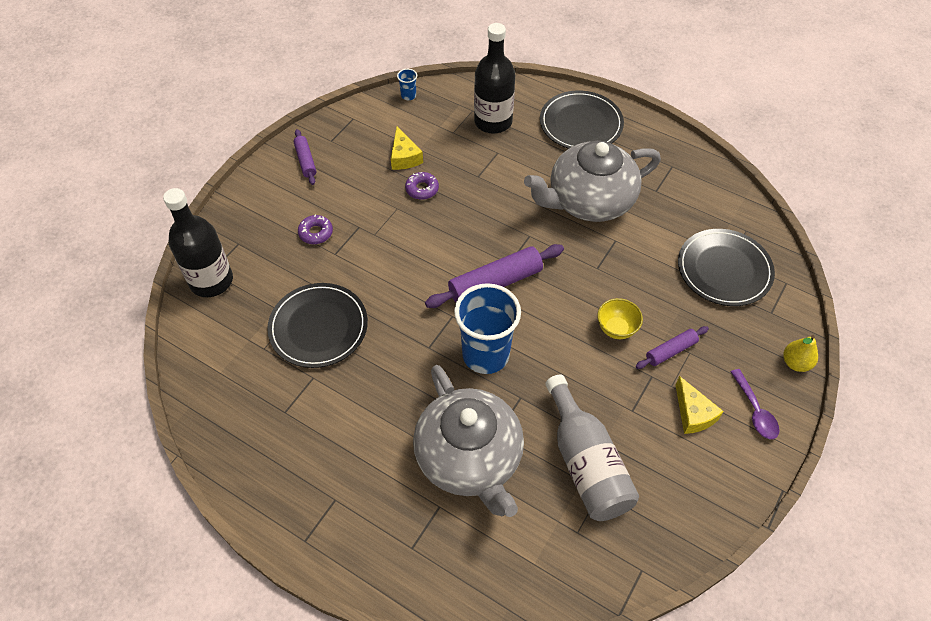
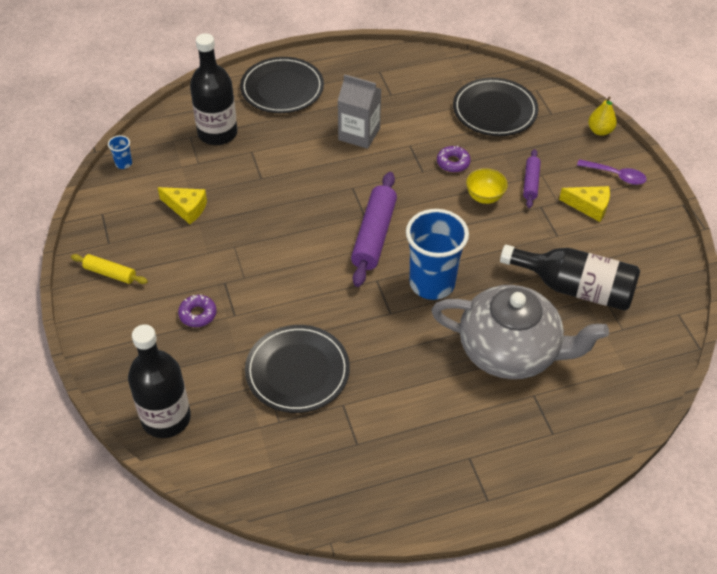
camera: 50 degrees left, 5 degrees down
purple rolling pin [294,129,316,185] -> yellow rolling pin [71,254,148,284]
purple donut [405,172,439,200] -> purple donut moved to [437,145,471,172]
grey teapot [524,141,661,222] -> grey carton [338,74,381,149]
grey bottle [545,375,639,521] -> black bottle [500,245,640,311]

